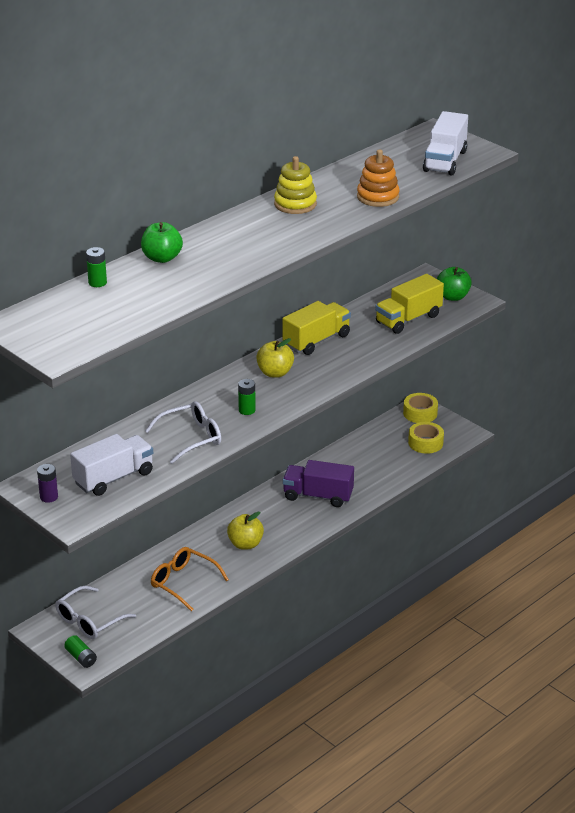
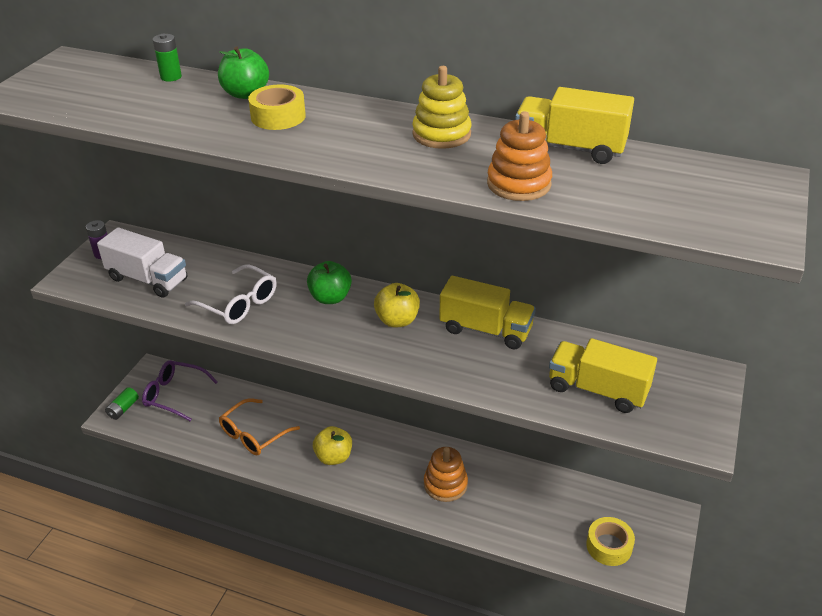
camera: 65 degrees right, 5 degrees up
white glasses [55,586,136,639] -> purple glasses [142,360,218,421]
orange glasses [151,547,229,611] -> orange glasses turned 150 degrees counterclockwise [219,398,300,455]
green battery [238,379,256,415] -> none
purple truck [283,460,354,507] -> orange stacking toy [424,447,468,502]
yellow tape [403,393,438,423] -> yellow tape moved to [248,84,306,130]
white truck [423,111,468,175] -> none
green apple [437,267,472,301] -> green apple moved to [307,261,352,304]
none -> yellow truck [515,87,634,164]

